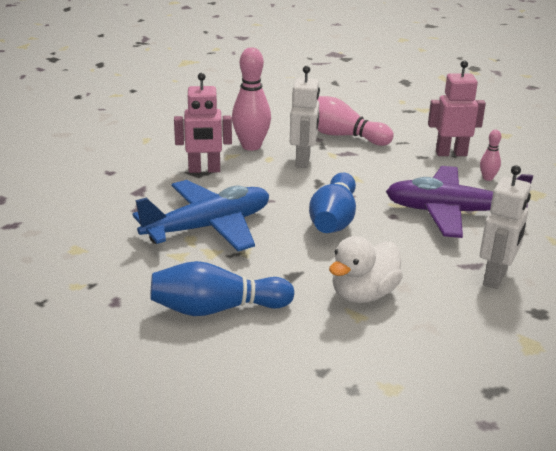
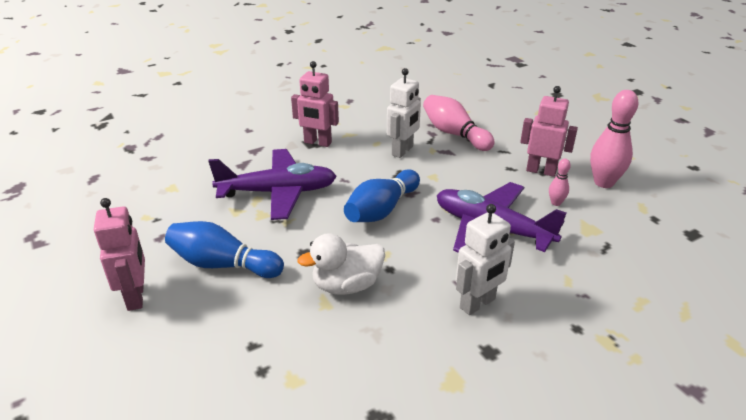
camera: 25 degrees right, 5 degrees up
blue plane [133,180,269,251] -> purple plane [208,149,337,220]
pink bowling pin [232,47,271,151] -> pink bowling pin moved to [590,90,638,188]
none -> pink robot [94,198,145,311]

